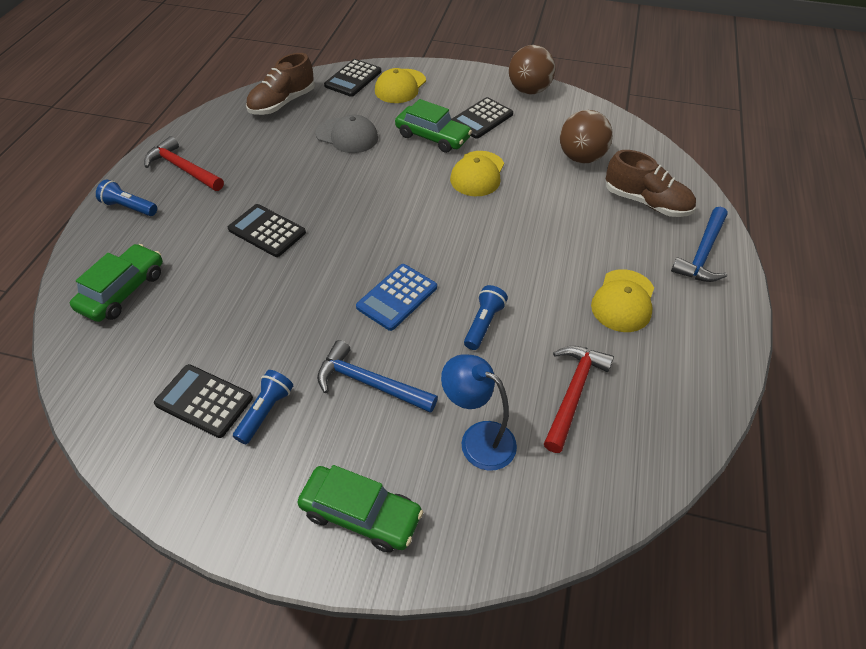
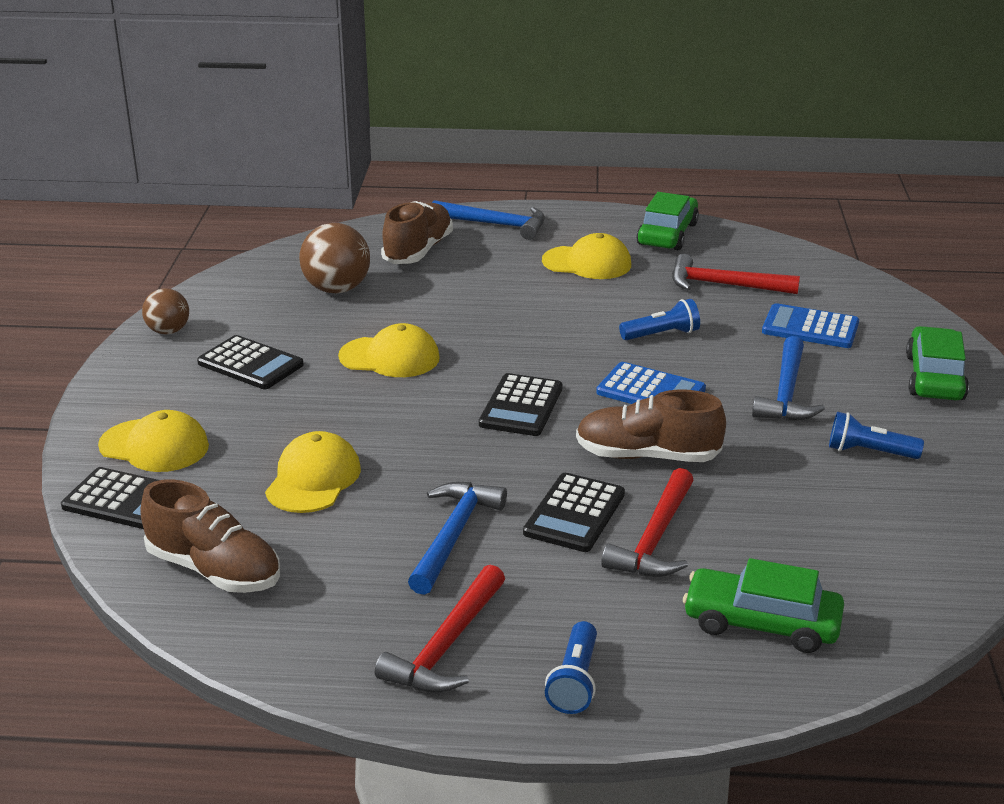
camera: 100 degrees left, 20 degrees down
black calculator [154,364,253,438] -> black calculator moved to [479,373,563,436]
grey cap [315,114,378,153] -> yellow cap [265,431,361,513]
green car [395,99,472,153] -> green car moved to [636,192,699,250]
blue lamp [441,355,517,471] -> blue calculator [762,303,859,348]
blue flashlight [464,285,508,350] -> blue flashlight turned 150 degrees clockwise [619,299,700,340]
brown ball [509,45,555,94] -> brown ball [142,288,189,334], size x0.62
none -> blue hammer [408,482,507,595]
none -> brown shoe [576,389,726,462]
none -> red hammer [601,468,694,577]

